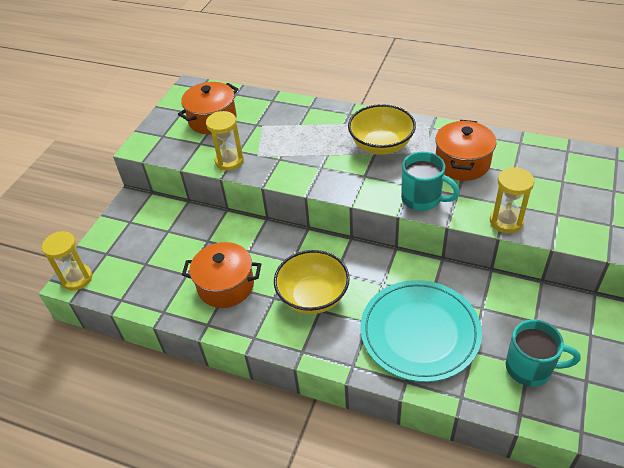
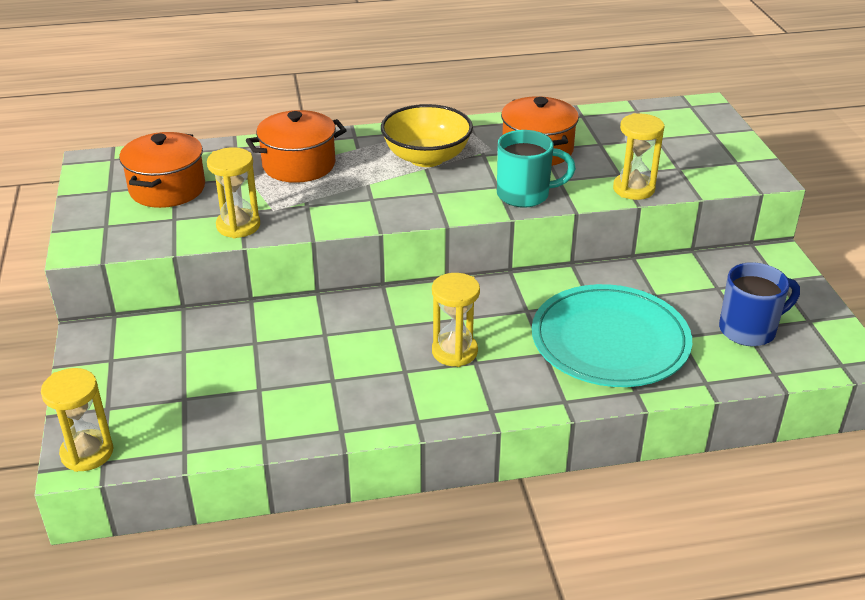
camera: 35 degrees left, 10 degrees down
orange pot [182,242,261,308] -> orange pot moved to [246,110,347,183]
yellow bowl [274,250,350,314] -> yellow hourglass [432,273,480,367]
turquoise mug [506,320,581,387] -> blue mug [719,262,800,346]

